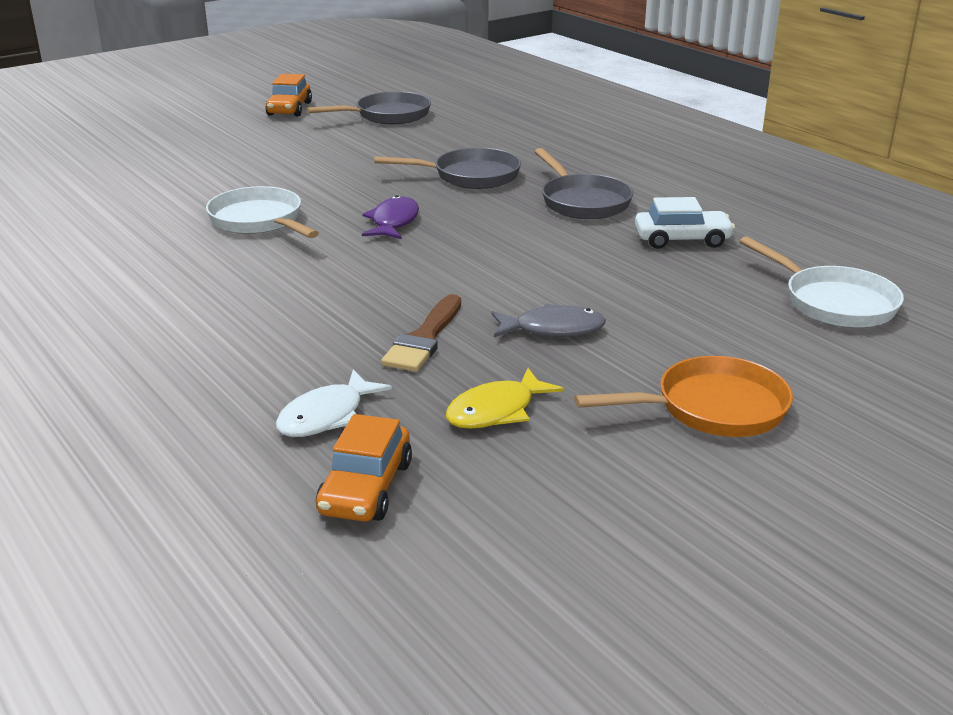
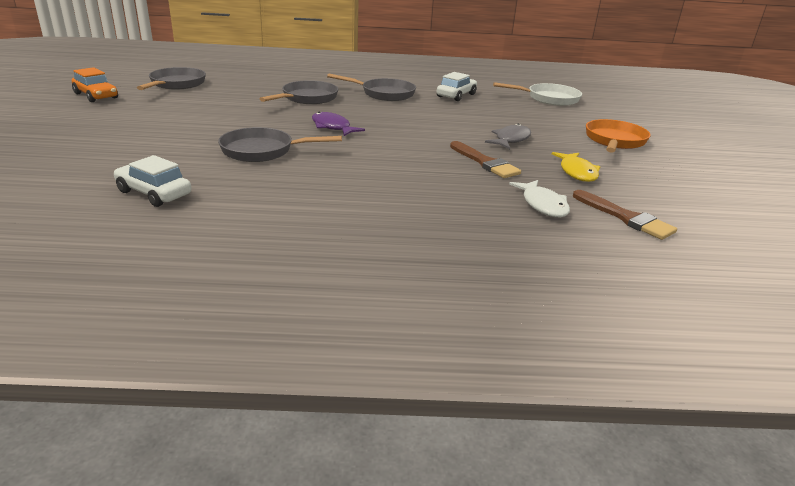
camera: 55 degrees left, 0 degrees up
white pan [206,186,319,238] -> grey pan [218,127,342,162]
orange car [316,414,412,522] -> brown brush [573,190,677,240]
none -> white car [114,155,192,207]

